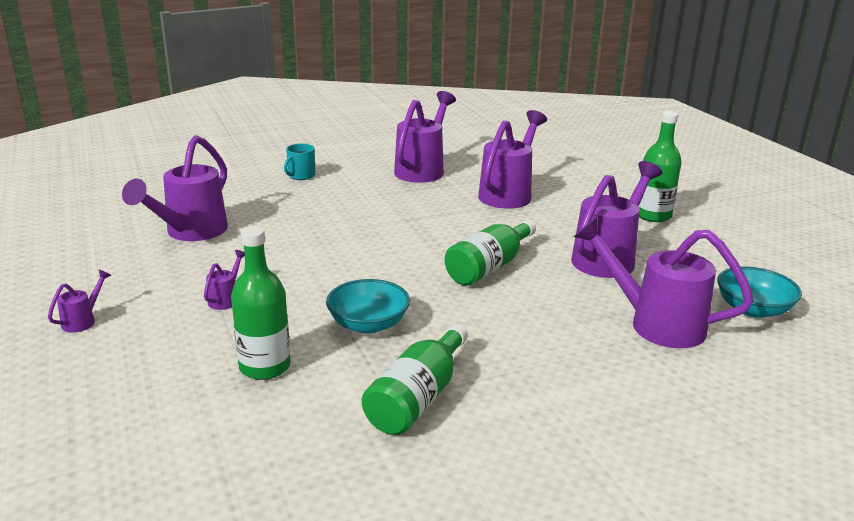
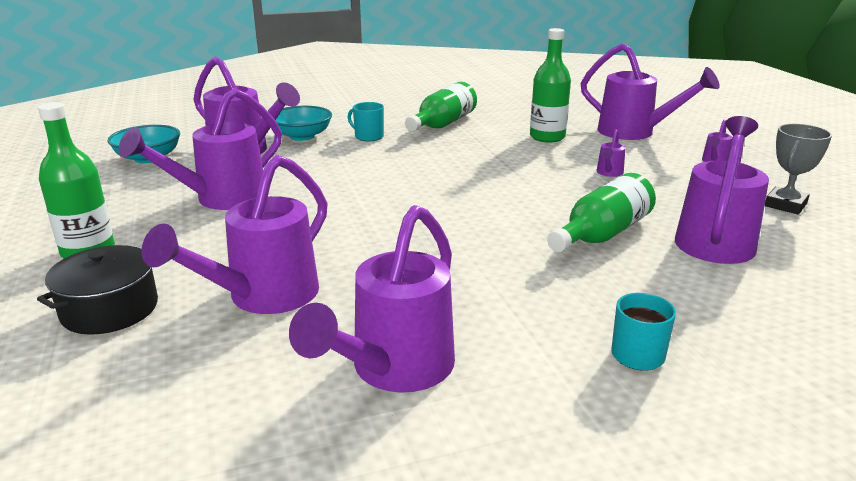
camera: 175 degrees left, 0 degrees up
turquoise bowl [326,279,410,334] -> turquoise bowl moved to [276,106,332,141]
green bottle [445,219,536,286] -> green bottle moved to [547,173,656,252]
none -> black pot [37,245,158,335]
none -> turquoise mug [348,102,384,141]
none -> purple watering can [581,43,720,140]
none -> grey trophy [765,124,832,214]

